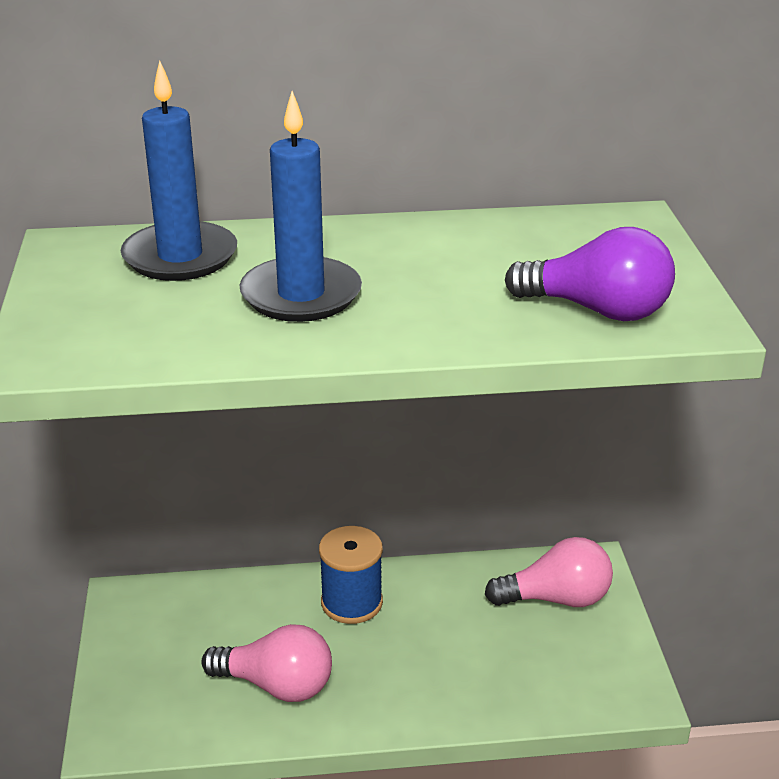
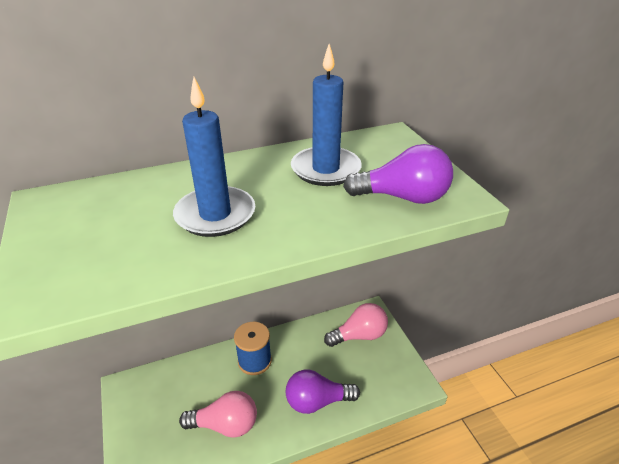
camera: 15 degrees left, 5 degrees up
blue candle [121,60,237,281] -> blue candle moved to [291,44,362,186]
none -> purple light bulb [286,370,360,414]

